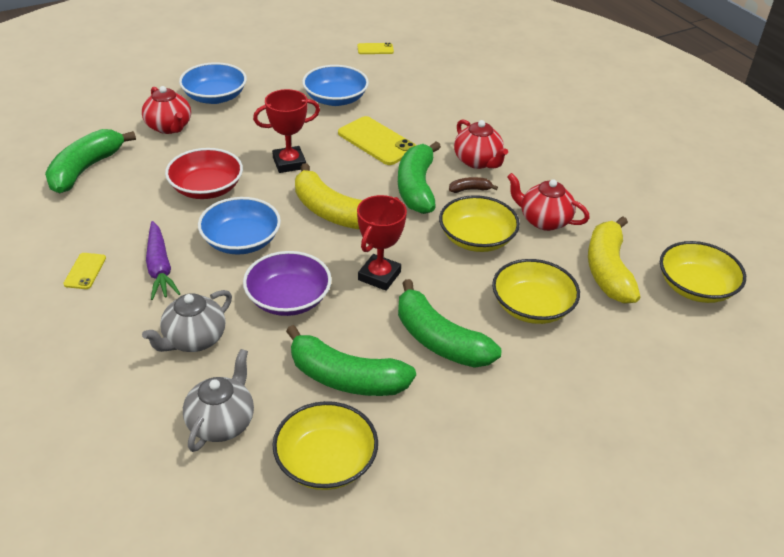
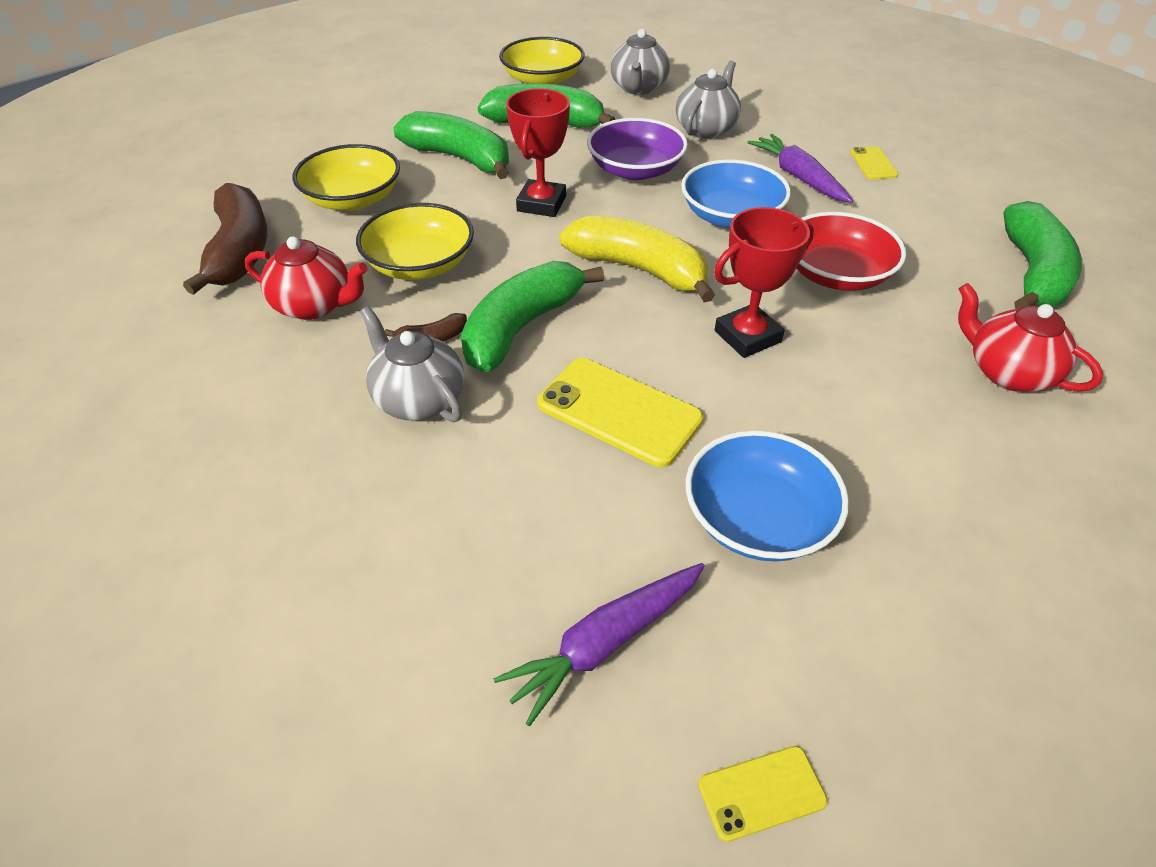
camera: 170 degrees right, 5 degrees up
blue bowl [179,62,247,104] -> none
green banana [398,141,441,214] -> green banana turned 135 degrees counterclockwise [461,261,604,373]
red teapot [454,119,508,169] -> grey teapot [360,306,464,422]
yellow banana [588,216,640,304] -> brown banana [183,183,267,295]
yellow bowl [660,241,746,303] -> none
none -> purple carrot [494,563,705,726]

